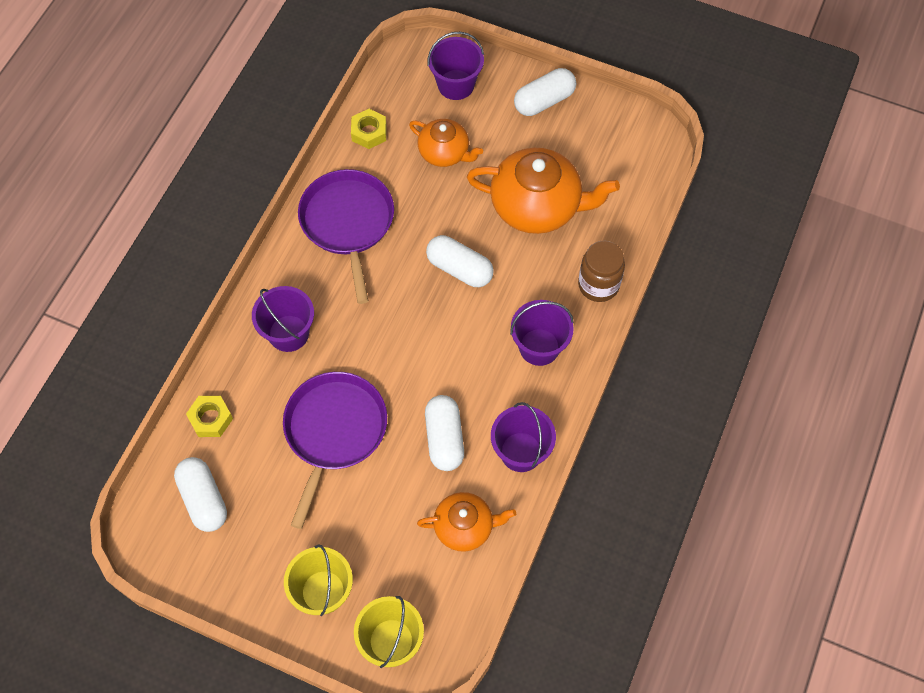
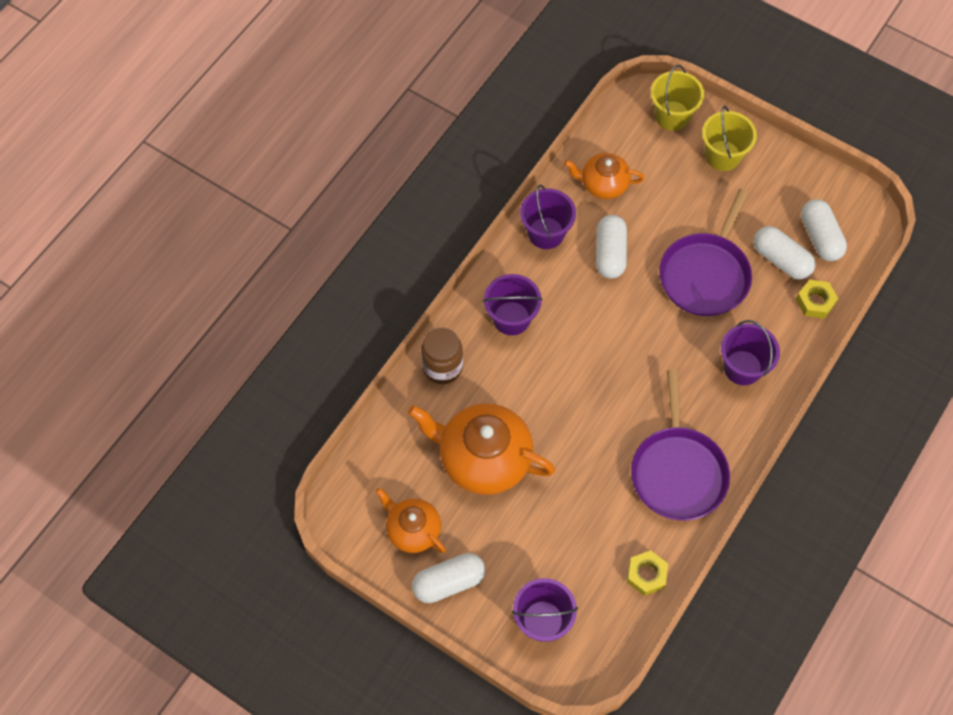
camera: 170 degrees left, 0 degrees up
orange teapot [409,119,483,167] -> orange teapot moved to [375,488,446,553]
white capsule [426,235,494,287] -> white capsule moved to [754,226,816,280]

